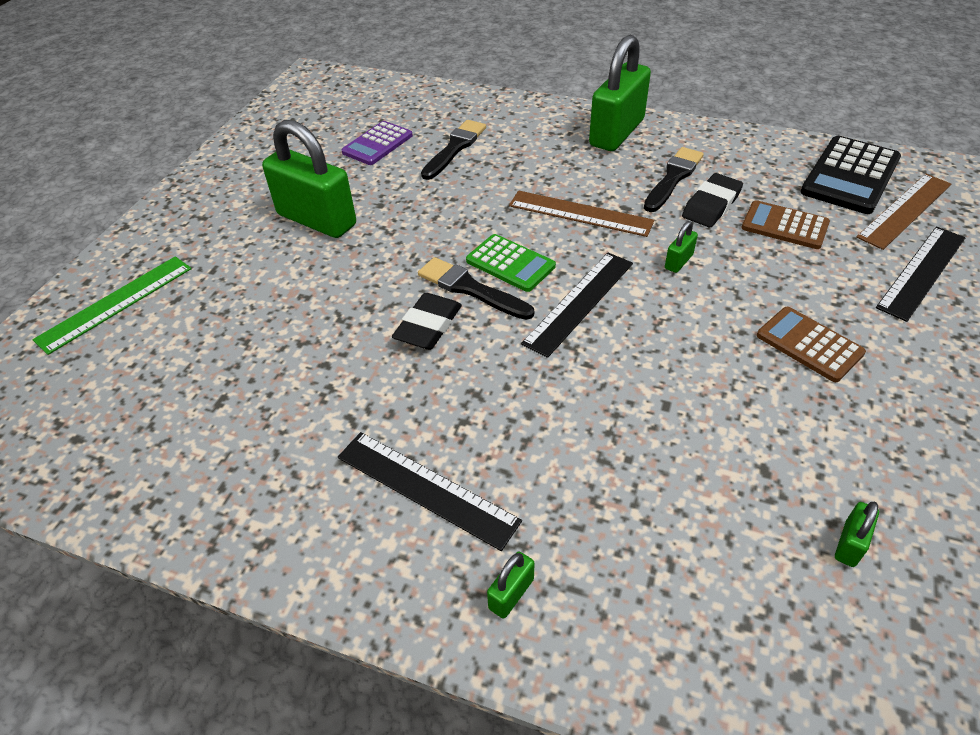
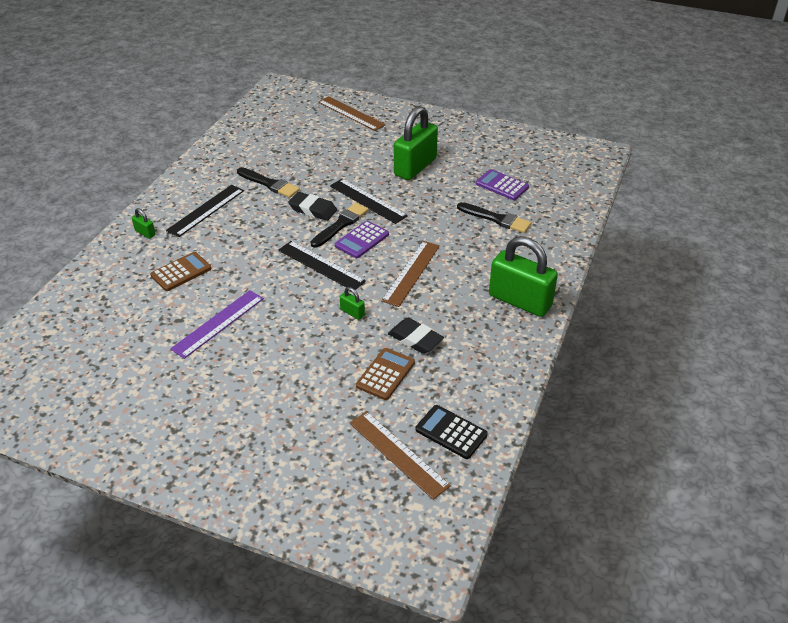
camera: 90 degrees right, 5 degrees down
green ruler [33,256,191,355] -> brown ruler [318,96,386,131]
green calculator [466,234,556,292] -> purple calculator [335,221,389,258]
black brush [644,147,704,212] -> black brush moved to [237,167,300,198]
brown calculator [757,307,866,382] -> brown calculator moved to [150,252,211,291]
black calculator [801,136,901,214] -> black calculator [415,405,488,459], size x0.65
green padlock [835,502,879,567] -> none
black ruler [876,227,966,322] -> black ruler moved to [330,179,408,224]
none -> purple ruler [170,290,264,359]

